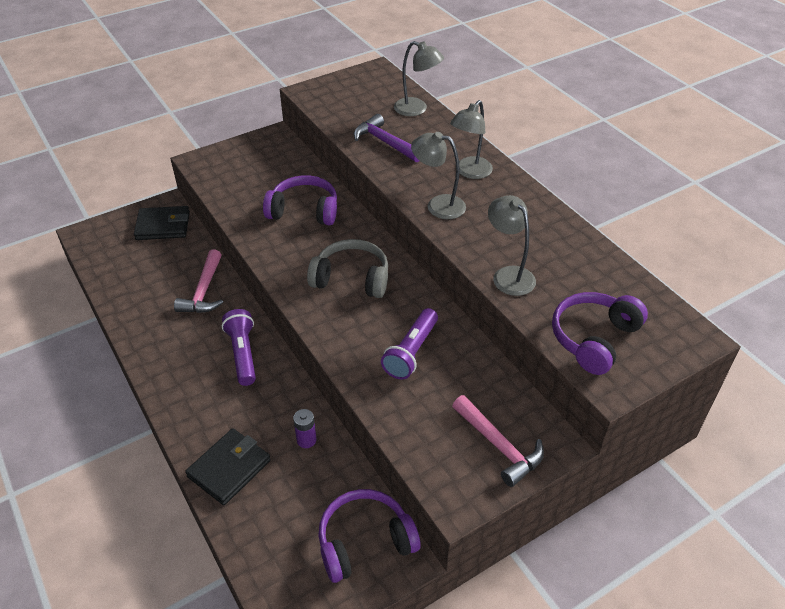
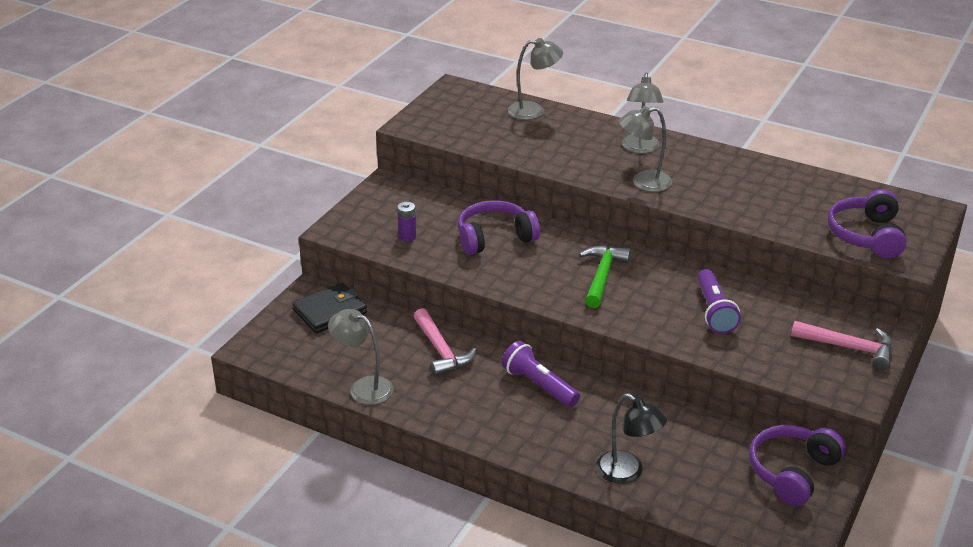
camera: 30 degrees left, 10 degrees down
black wallet [185,428,271,505] -> black lamp [596,393,667,484]
purple battery [293,409,317,448] -> purple battery moved to [397,202,416,241]
grey headphones [307,239,388,298] -> green hammer [579,246,631,308]
purple hammer [354,114,419,162] -> none
grey lamp [488,195,536,296] -> grey lamp moved to [328,309,394,405]

